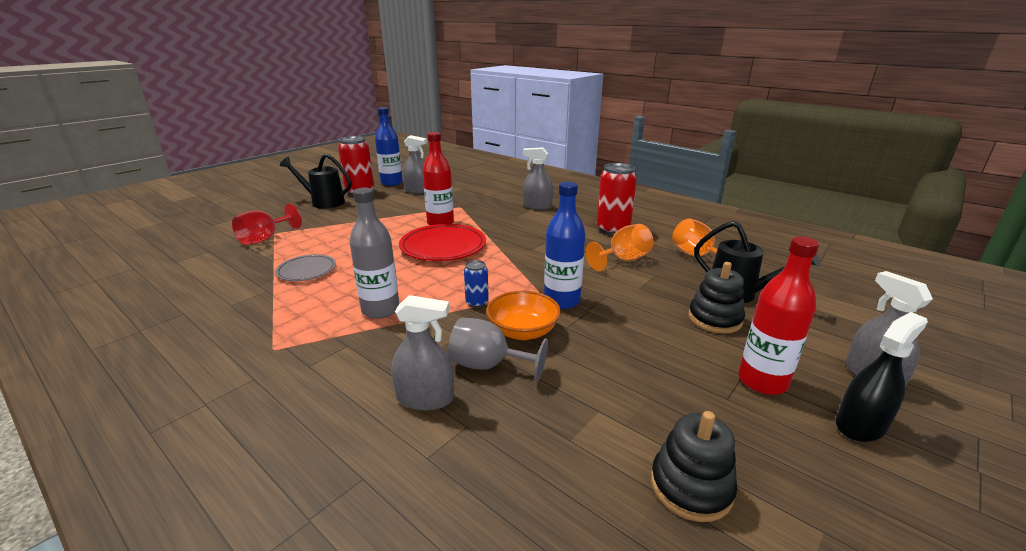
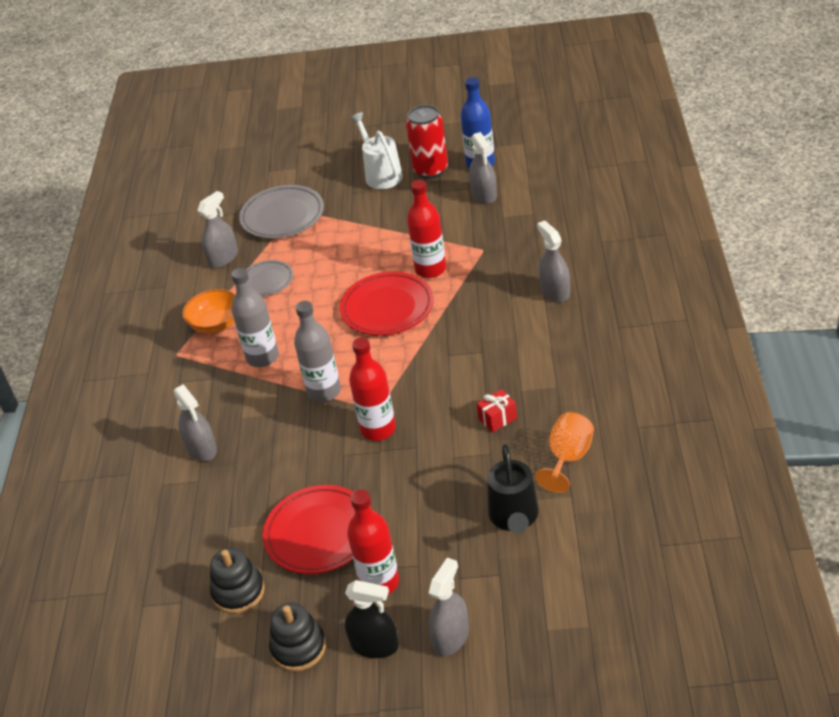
camera: 55 degrees right, 15 degrees up
red goblet [232,204,302,245] -> grey plate [239,185,324,239]
black watering can [280,154,352,209] -> white watering can [350,112,403,189]
grey goblet [448,318,548,381] -> none
blue can [464,260,489,308] -> grey bottle [294,301,341,402]
orange bowl [486,291,561,340] -> orange bowl moved to [182,289,235,334]
blue bottle [544,182,586,309] -> red bottle [349,337,396,441]
orange goblet [585,224,654,271] -> red gift [477,389,517,433]
red can [596,163,637,235] -> none
black stacking toy [688,262,745,334] -> black stacking toy moved to [269,603,326,671]
none -> grey spray bottle [197,191,238,268]
none -> red plate [263,485,355,574]

